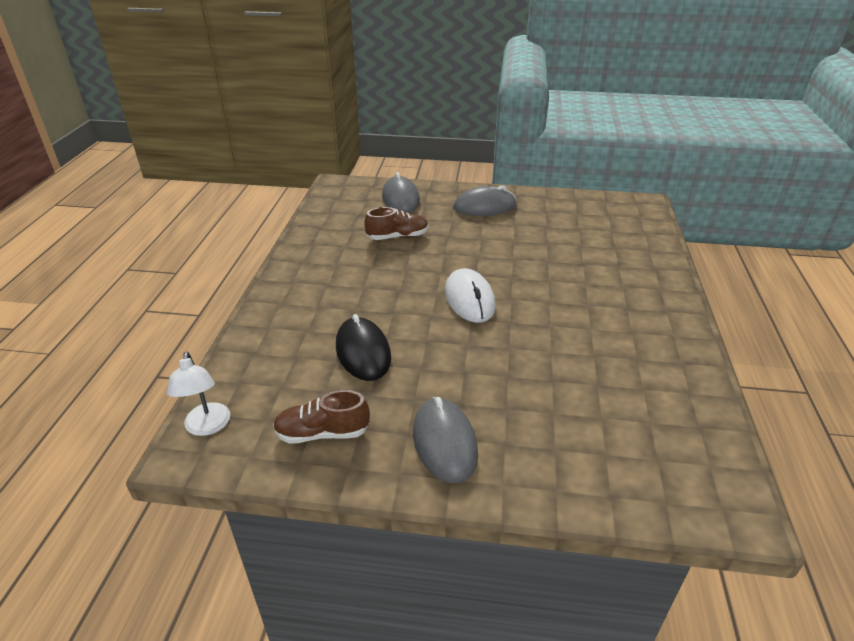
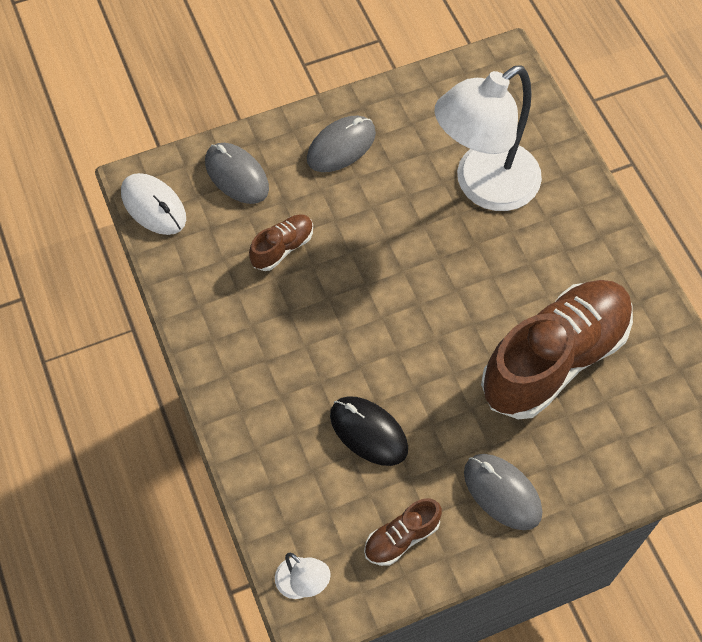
camera: 30 degrees left, 25 degrees up
white mouse [445,268,496,323] -> white mouse moved to [121,173,186,235]
none -> white lamp [434,66,542,211]
none -> brown shoe [481,280,633,419]

